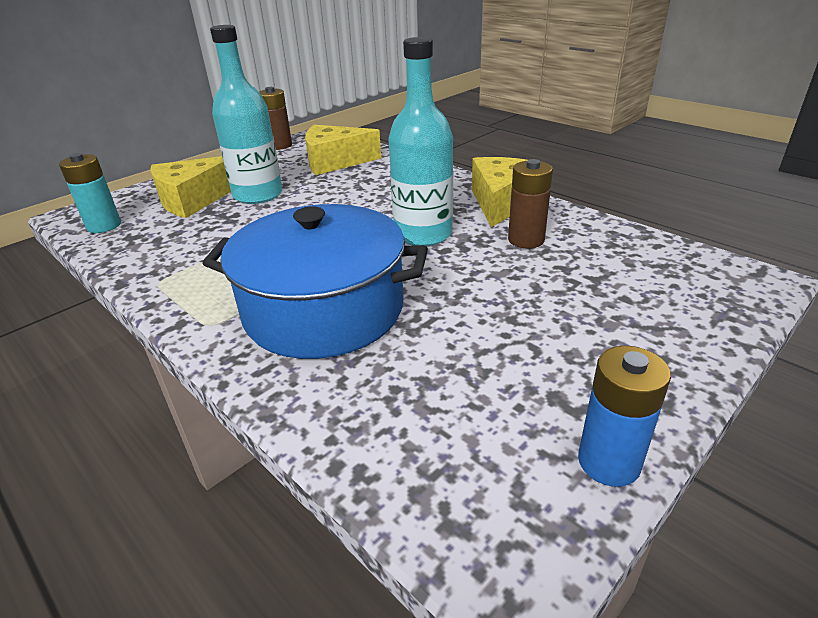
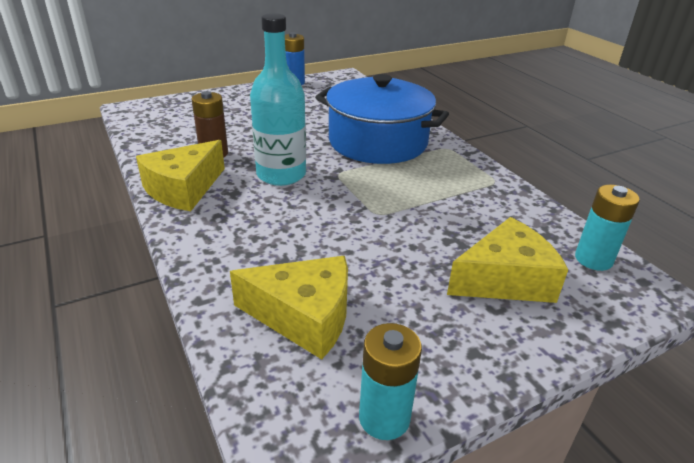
camera: 165 degrees left, 0 degrees up
turquoise bottle [210,25,283,204] -> none
brown battery [259,87,292,150] -> turquoise battery [359,323,422,440]

